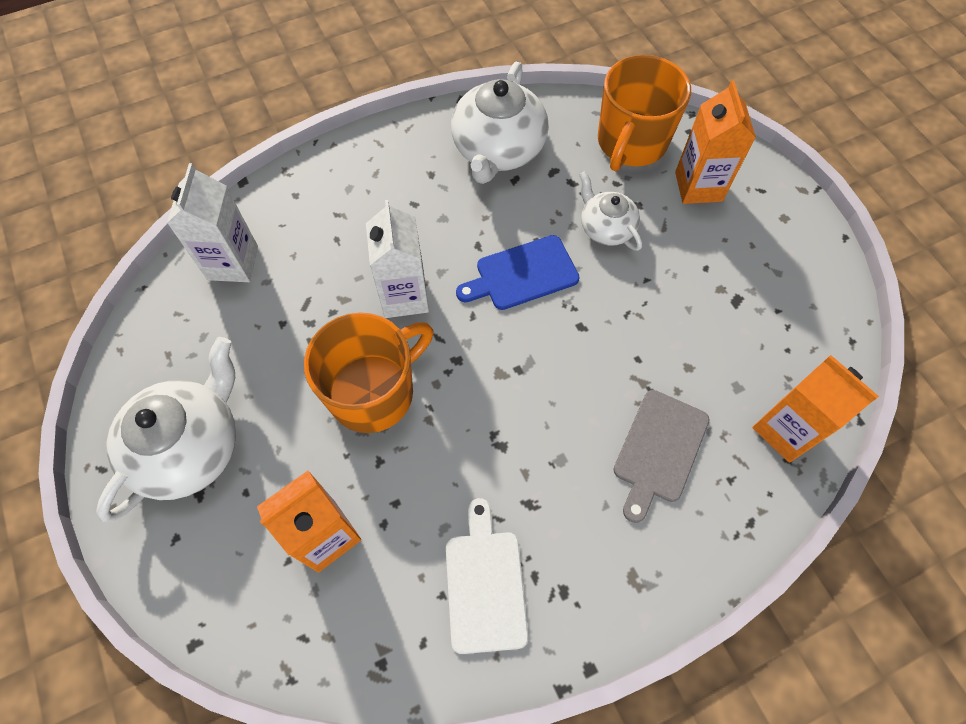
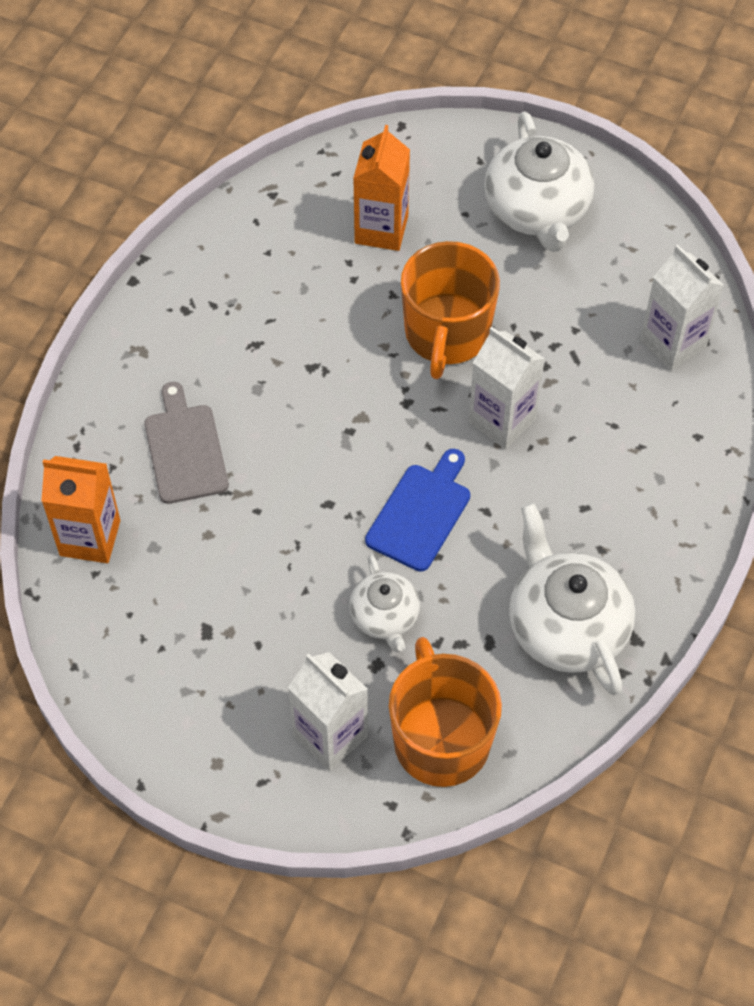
camera: 140 degrees right, 5 degrees down
white cutting board [446,498,528,654] -> none
white teapot [579,171,642,251] -> white teapot turned 60 degrees clockwise [349,554,420,652]
orange carton [675,80,756,204] -> white carton [288,652,368,771]

